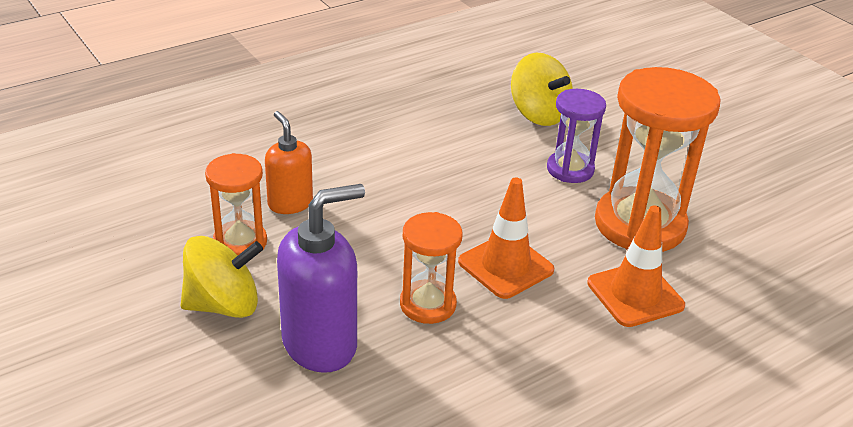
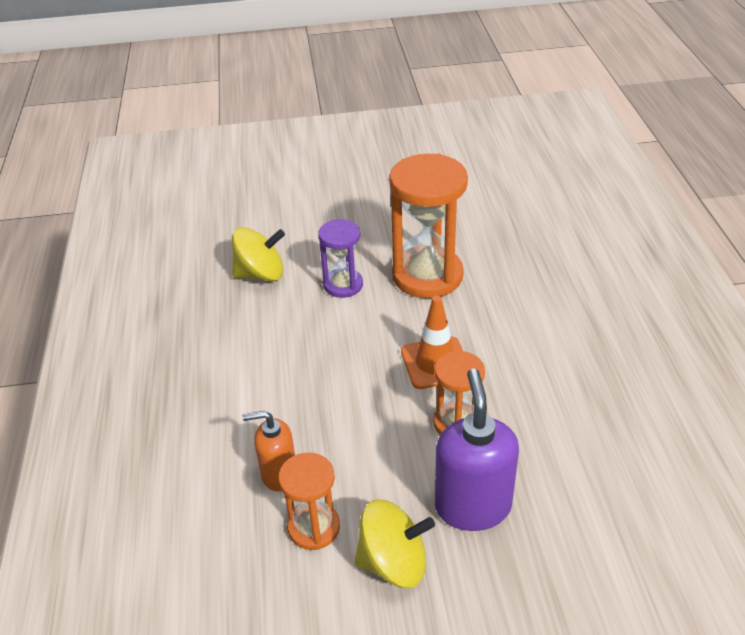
camera: 60 degrees left, 5 degrees up
yellow spinning top [181,236,263,318] -> yellow spinning top turned 75 degrees clockwise [354,499,435,588]
orange traffic cone [587,205,685,327] -> none

